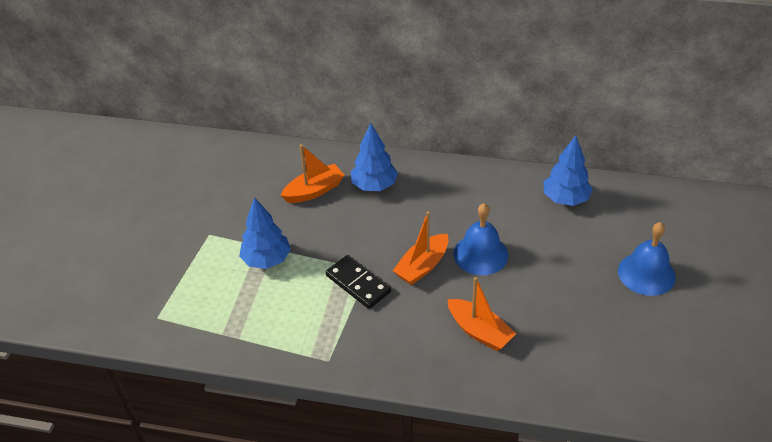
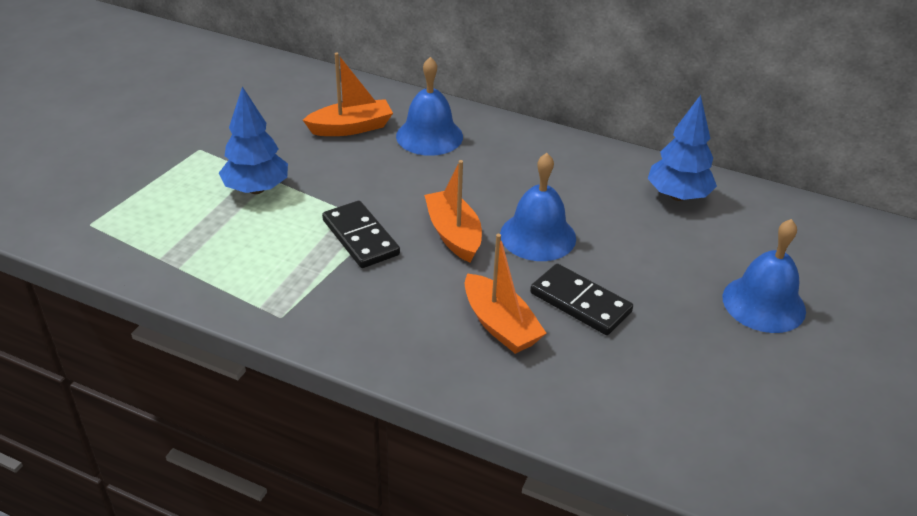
camera: 10 degrees right, 5 degrees down
blue tree [351,123,398,191] -> blue bell [396,57,463,156]
orange boat [393,211,448,285] -> orange boat turned 105 degrees clockwise [424,160,482,263]
none -> black domino [530,264,633,335]

